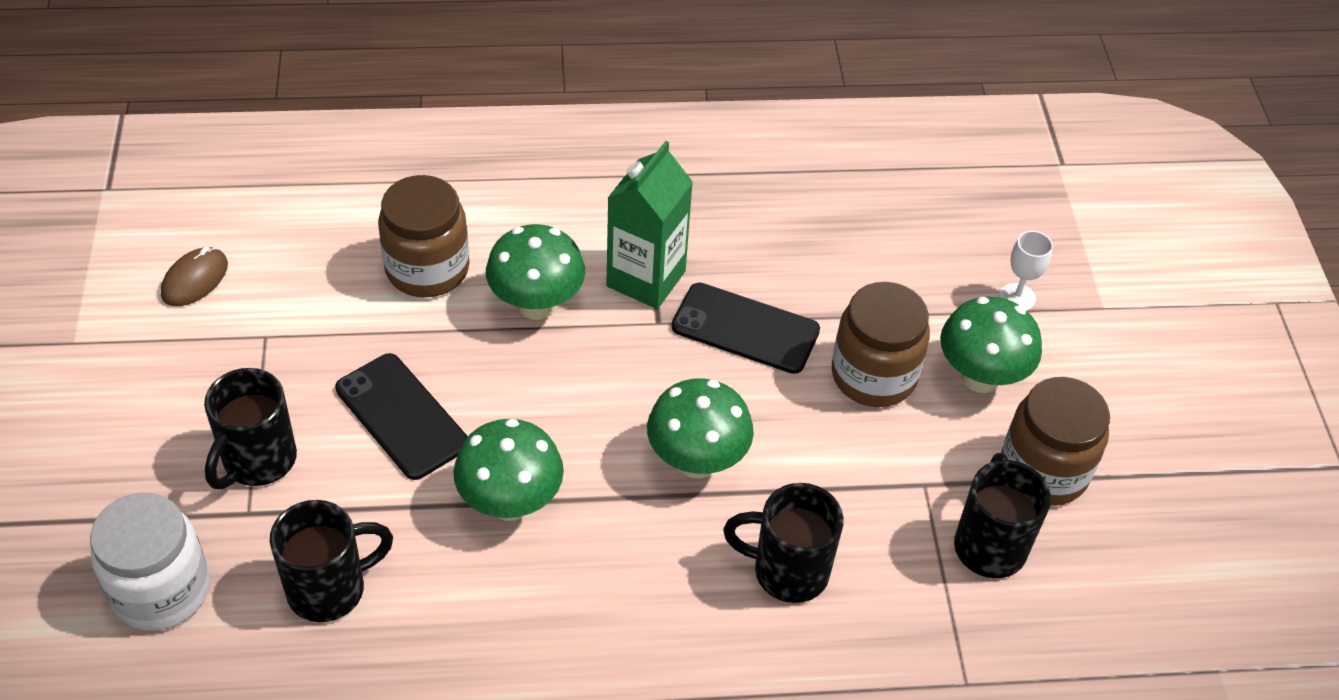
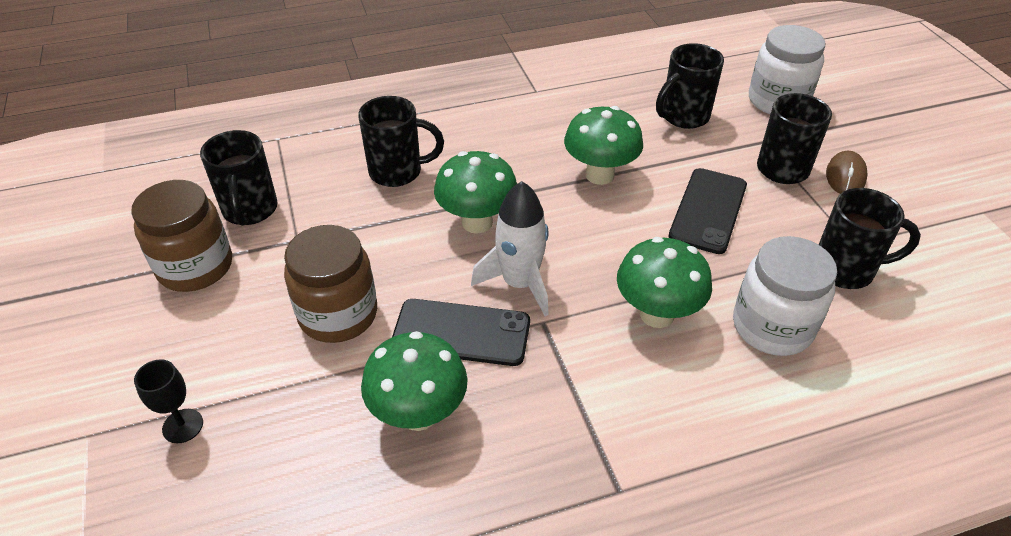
camera: 170 degrees right, 5 degrees down
brown mouse [161,247,228,306] -> brown mouse moved to [826,151,868,194]
black phone [335,353,468,480] -> black phone turned 75 degrees clockwise [669,168,747,254]
brown jar [378,175,469,298] -> white jar [733,236,837,356]
green carton [606,141,693,309] -> none
green mushroom [940,296,1042,393] -> green mushroom moved to [361,331,468,431]
white goblet [999,231,1053,311] -> black goblet [134,359,203,443]
none -> white rocket [471,181,549,316]
none -> black mug [819,188,921,289]

